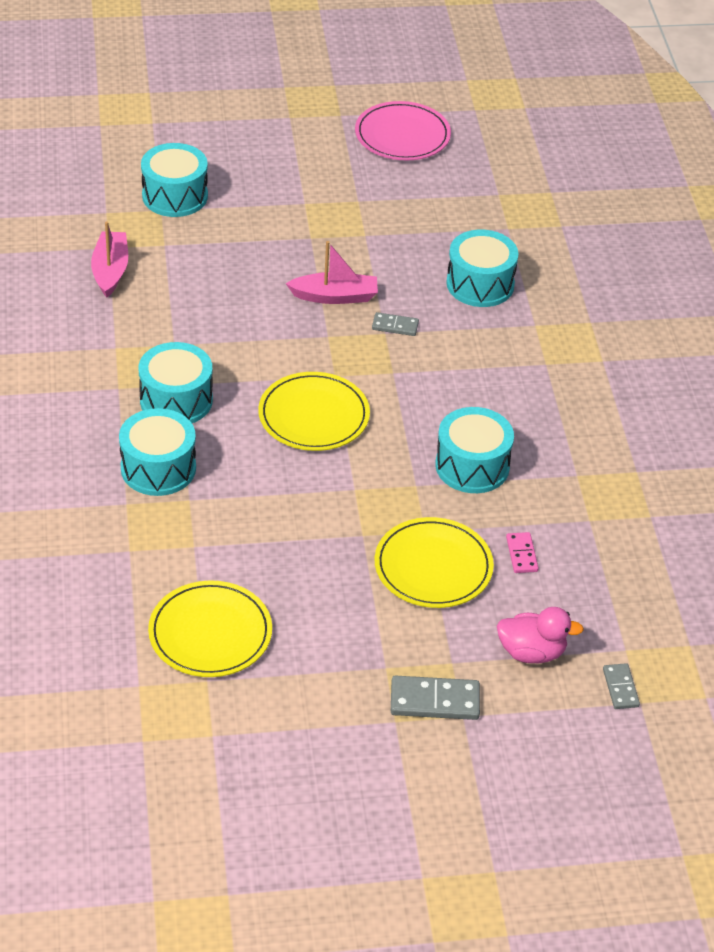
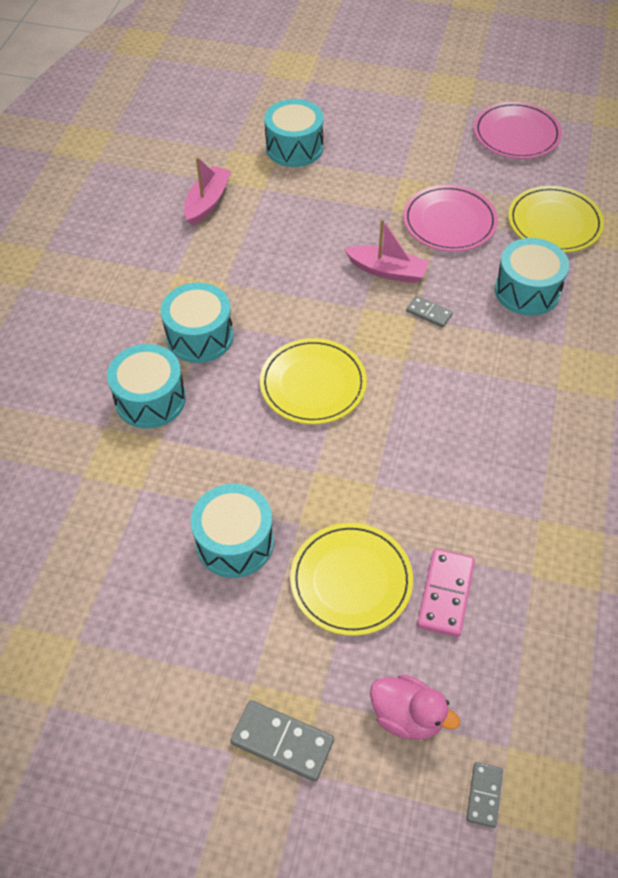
camera: 25 degrees right, 10 degrees up
yellow plate [148,580,272,677] -> yellow plate moved to [508,186,604,253]
turquoise drum [435,407,514,493] -> turquoise drum moved to [191,484,274,578]
pink domino [506,532,539,573] -> pink domino [417,549,475,637], size x1.67
none -> pink plate [403,185,498,252]

